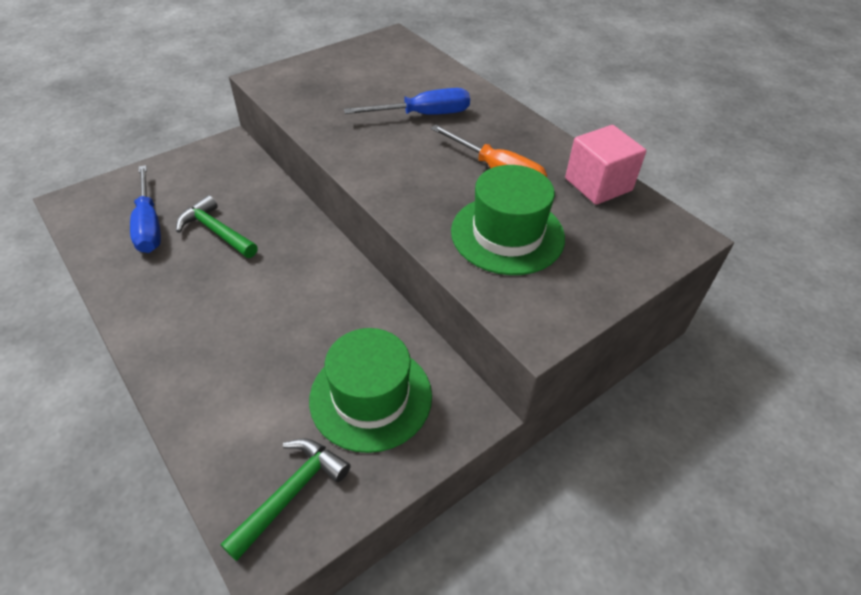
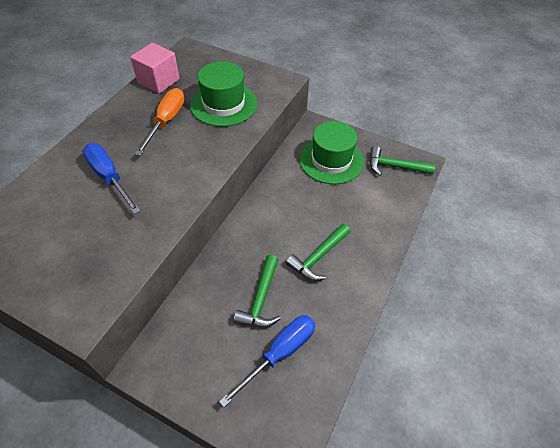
camera: 115 degrees left, 5 degrees up
none -> green hammer [286,224,351,281]

